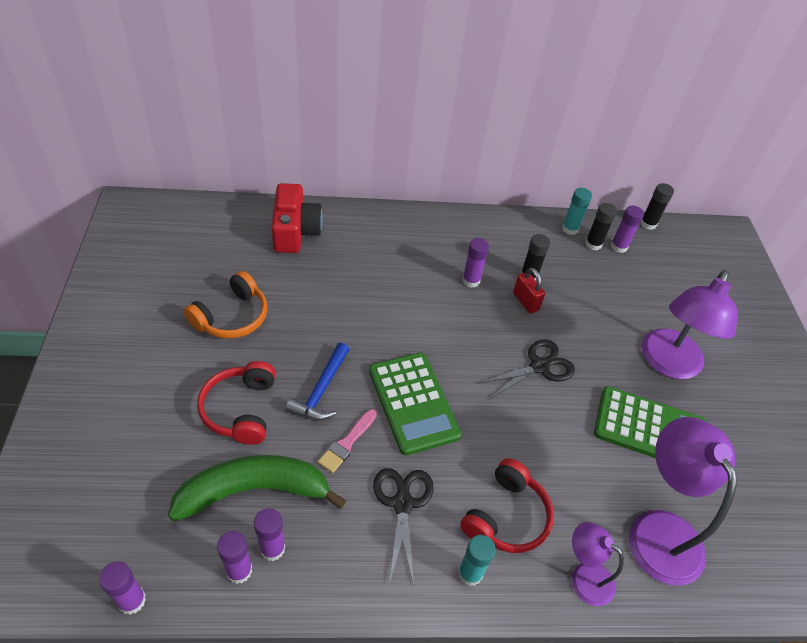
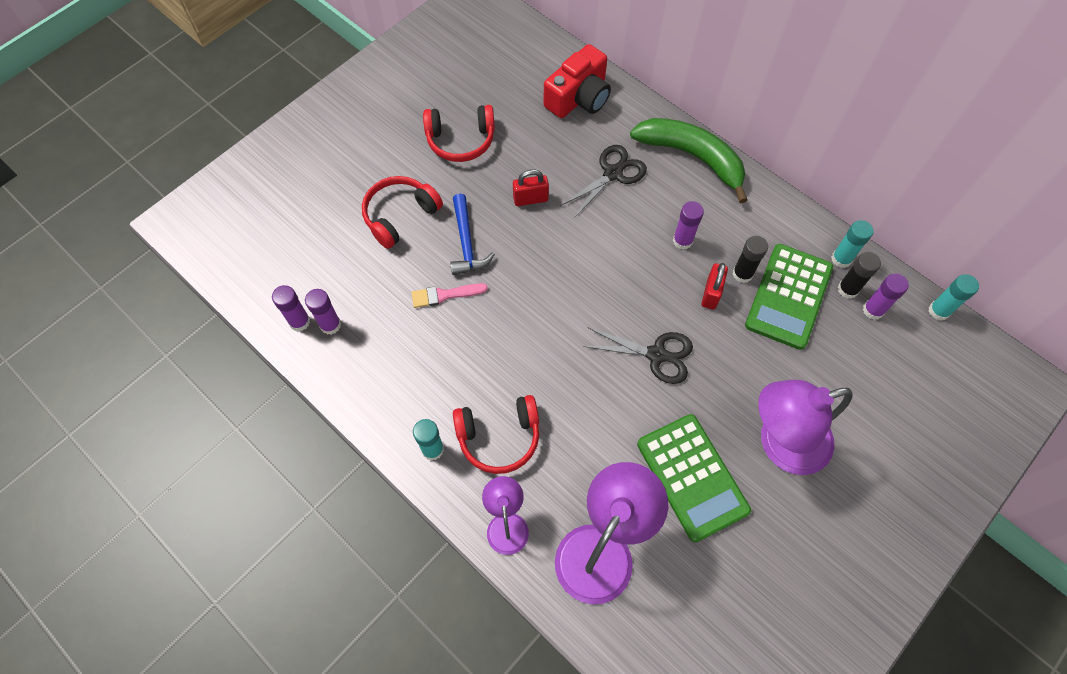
camera: 50 degrees right, 15 degrees up
purple glue stick [99,561,146,615] -> none
green banana [168,455,346,522] -> green banana moved to [630,118,747,203]
orange headphones [184,271,268,339] -> red headphones [423,105,495,162]
blue hammer [286,343,350,420] -> blue hammer turned 75 degrees counterclockwise [450,194,495,275]
green calculator [369,353,461,456] -> green calculator moved to [745,244,833,350]
black scissors [373,468,434,585] -> black scissors moved to [560,145,647,218]
black glue stick [640,183,674,230] -> turquoise glue stick [928,274,979,321]
none -> red padlock [513,169,549,206]

